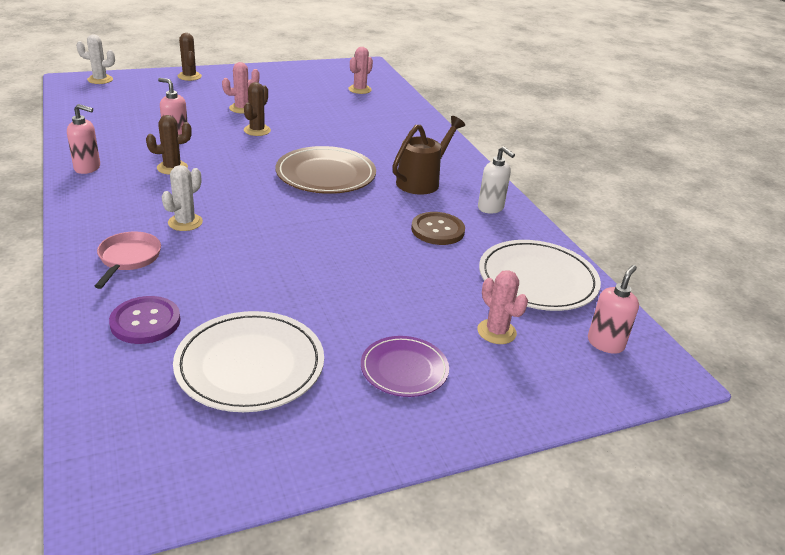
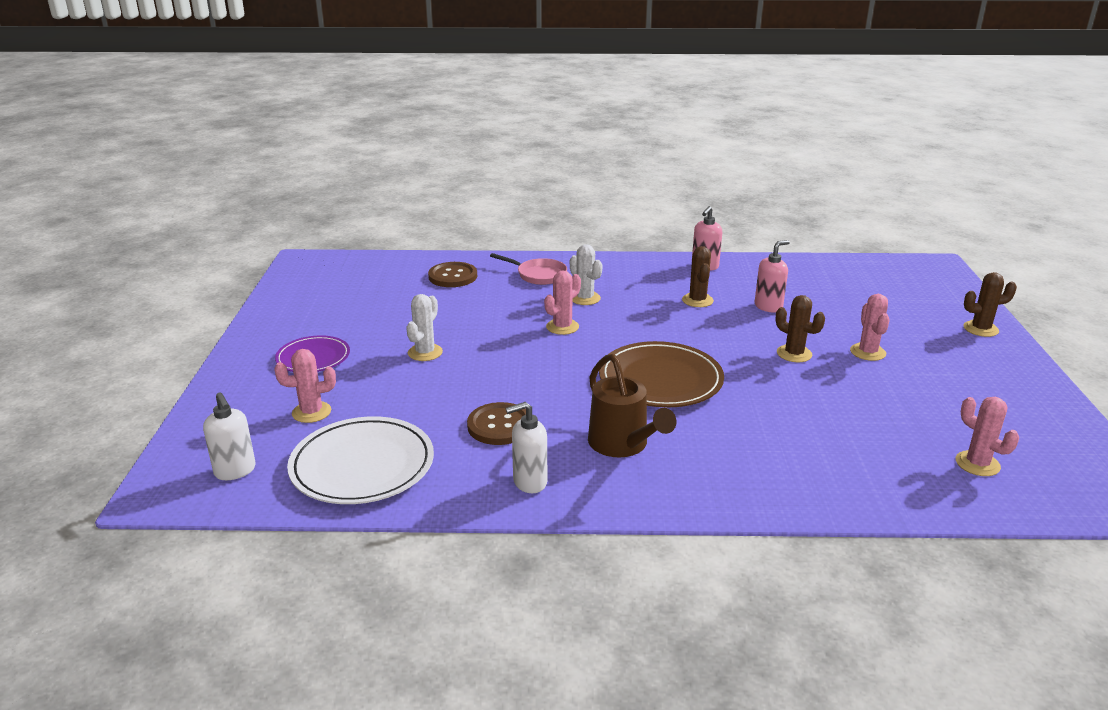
camera: 115 degrees right, 5 degrees down
white cactus [76,35,115,84] -> white cactus moved to [406,294,443,361]
purple button [109,296,181,344] -> brown button [428,262,477,287]
white plate [173,311,324,412] -> none
pink soap dispenser [588,265,639,354] -> white soap dispenser [203,393,256,480]
none -> pink cactus [544,270,581,335]

